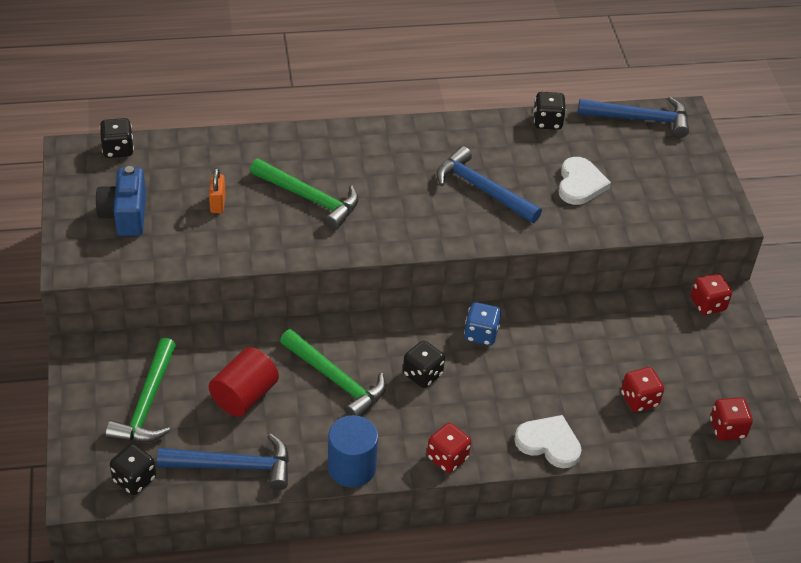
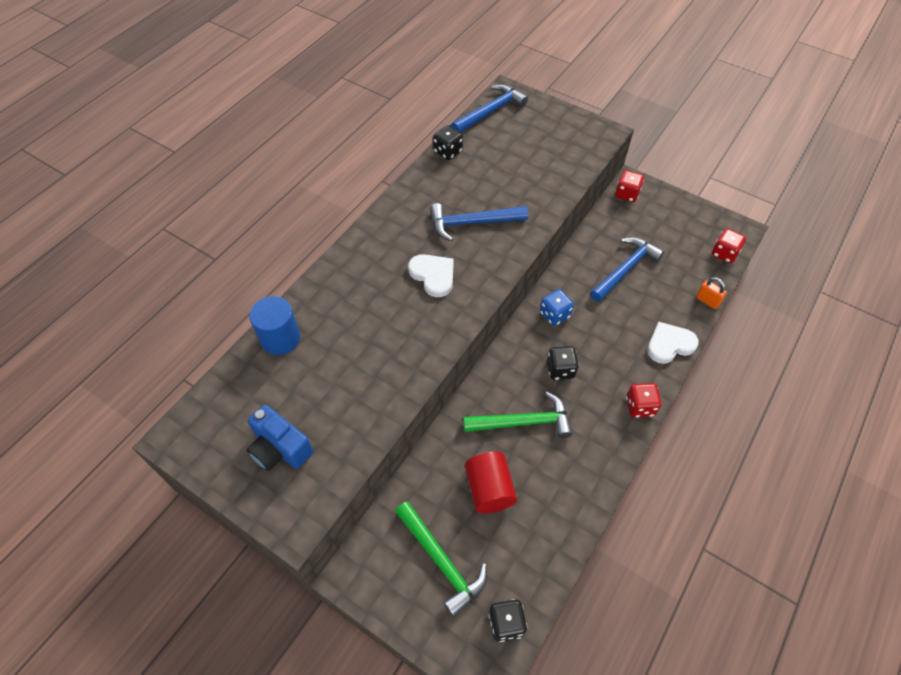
camera: 45 degrees left, 10 degrees up
black dice [100,118,134,158] -> none
blue hammer [157,433,289,490] -> blue hammer moved to [590,237,664,302]
orange padlock [209,168,226,213] -> orange padlock moved to [696,277,727,309]
green hammer [250,159,359,230] -> none
blue cylinder [328,415,378,487] -> blue cylinder moved to [249,296,300,355]
white heart [558,157,611,205] -> white heart moved to [408,254,454,297]
red dice [621,367,664,412] -> none

